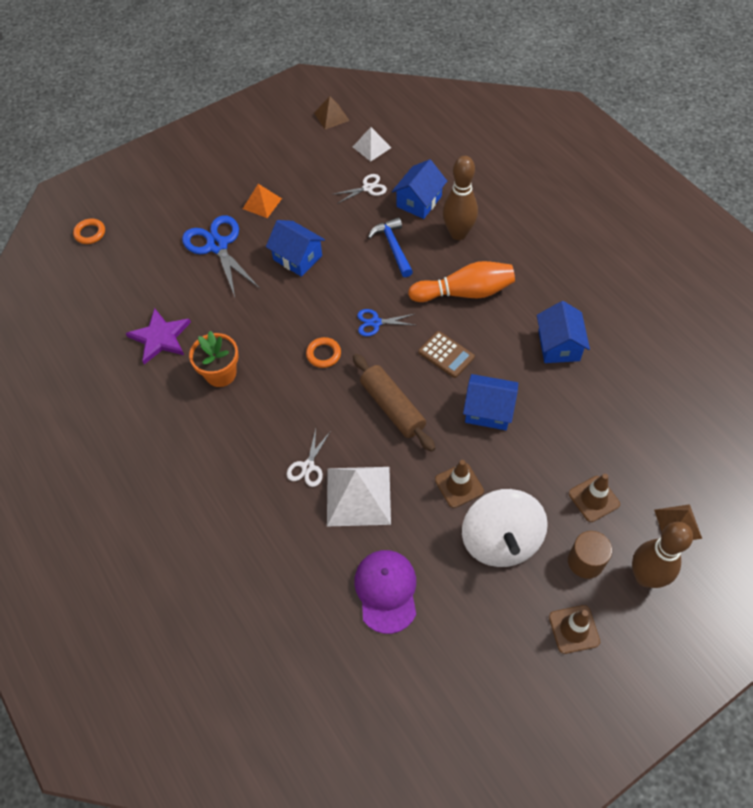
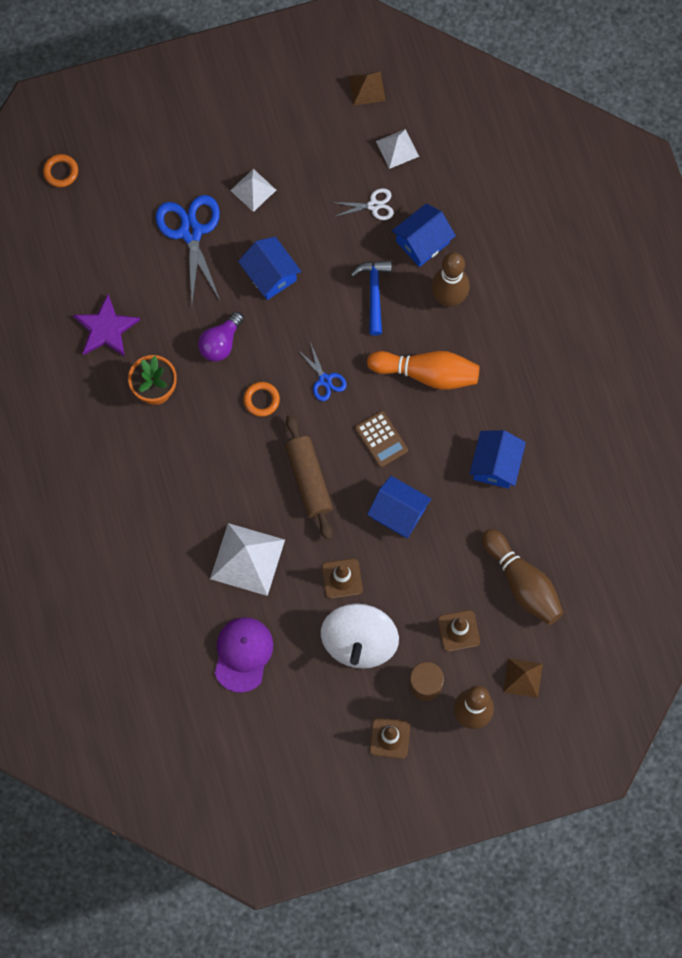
camera: 15 degrees right, 15 degrees up
orange pyramid [243,184,282,218] -> white pyramid [230,169,276,212]
white scissors [287,429,331,487] -> none
blue scissors [357,309,414,336] -> blue scissors turned 135 degrees counterclockwise [297,342,347,401]
none -> purple light bulb [198,312,244,362]
none -> brown bowling pin [482,529,564,625]

